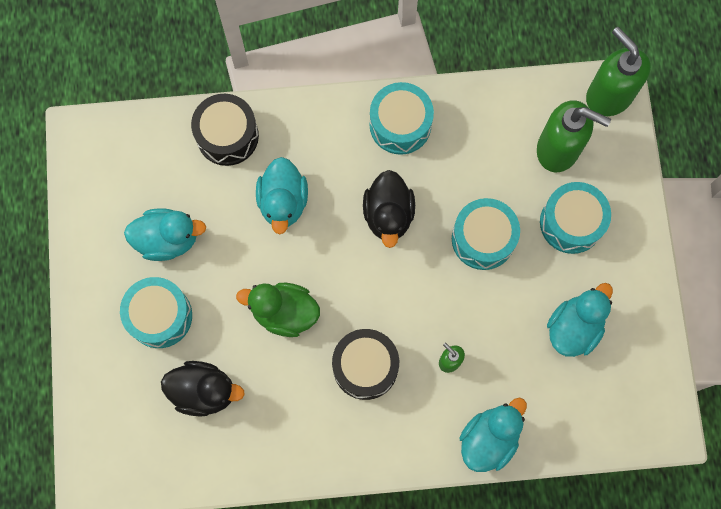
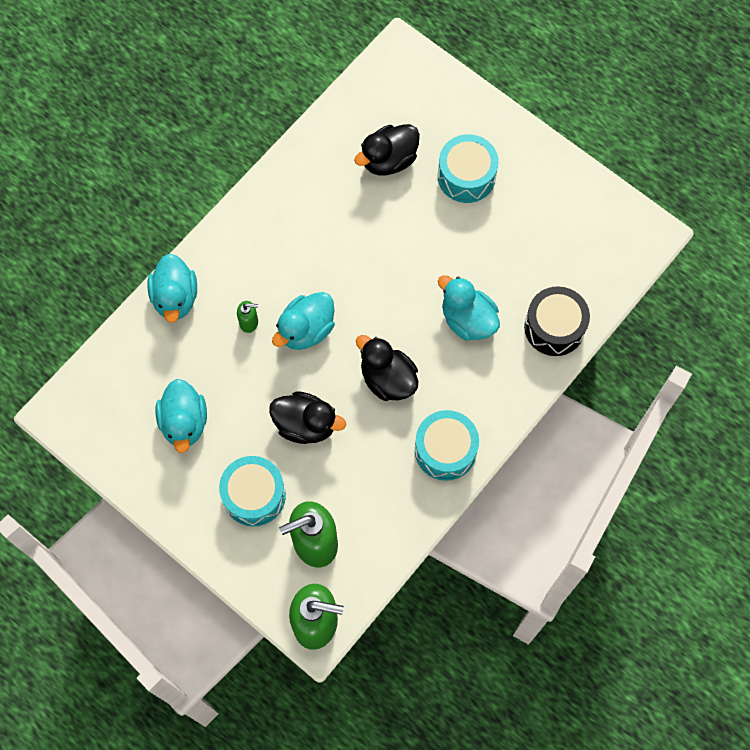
camera: 135 degrees right, 5 degrees down
turquoise duck [124,208,206,261] -> turquoise duck moved to [272,292,335,350]
green duck [236,283,320,337] -> none
black drum [332,329,399,400] -> none
turquoise drum [452,198,520,270] -> black duck [269,391,346,444]

